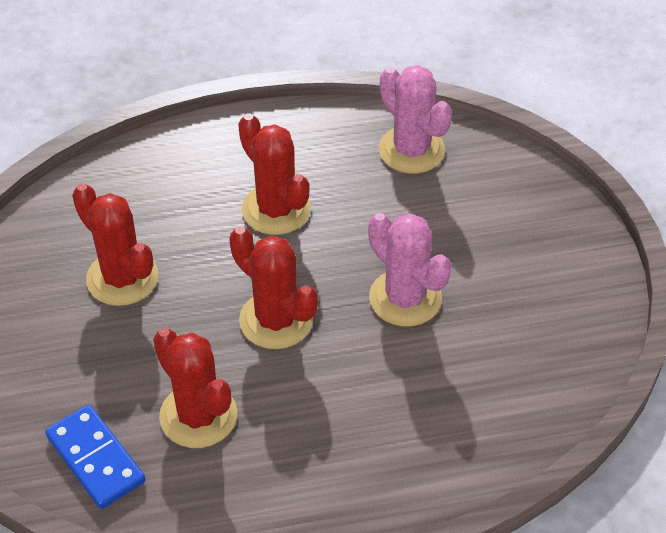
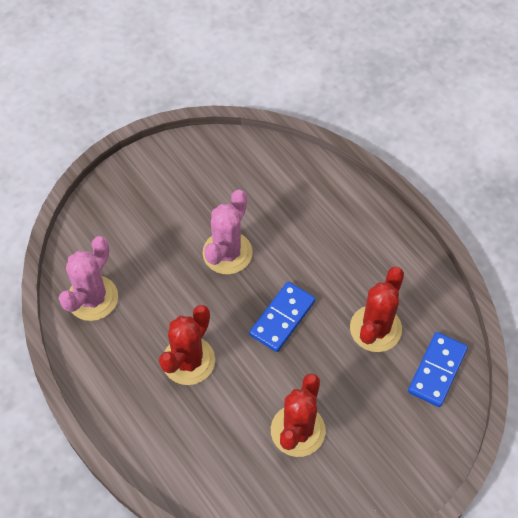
camera: 115 degrees left, 10 degrees up
red cactus [229,226,318,349] -> blue domino [249,282,315,352]

